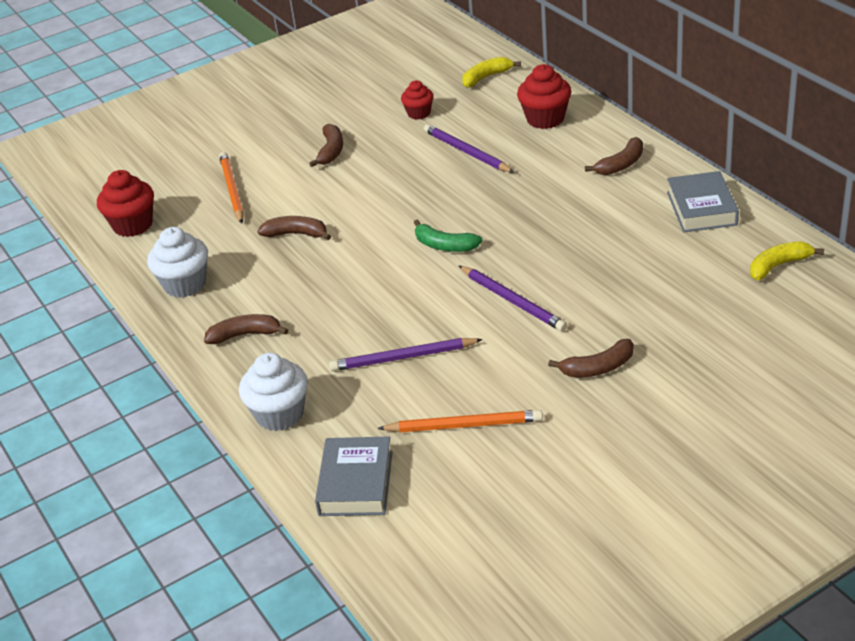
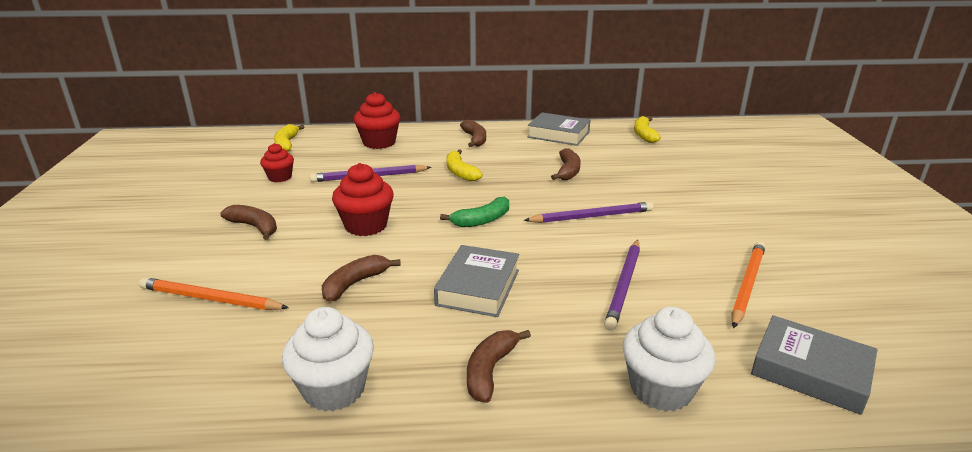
camera: 65 degrees left, 10 degrees down
red cupcake [97,170,154,237] -> red cupcake moved to [332,163,394,236]
brown banana [548,339,634,377] -> brown banana moved to [551,148,581,180]
none -> grey book [434,245,519,317]
none -> yellow banana [446,150,483,181]

